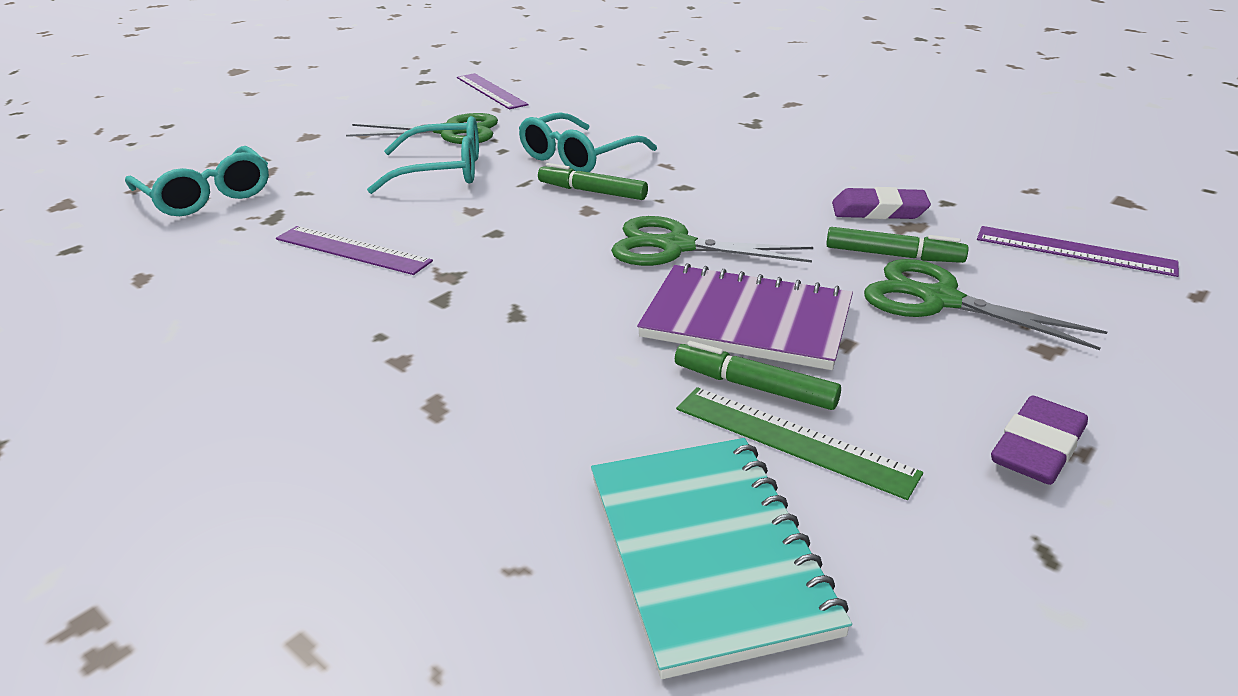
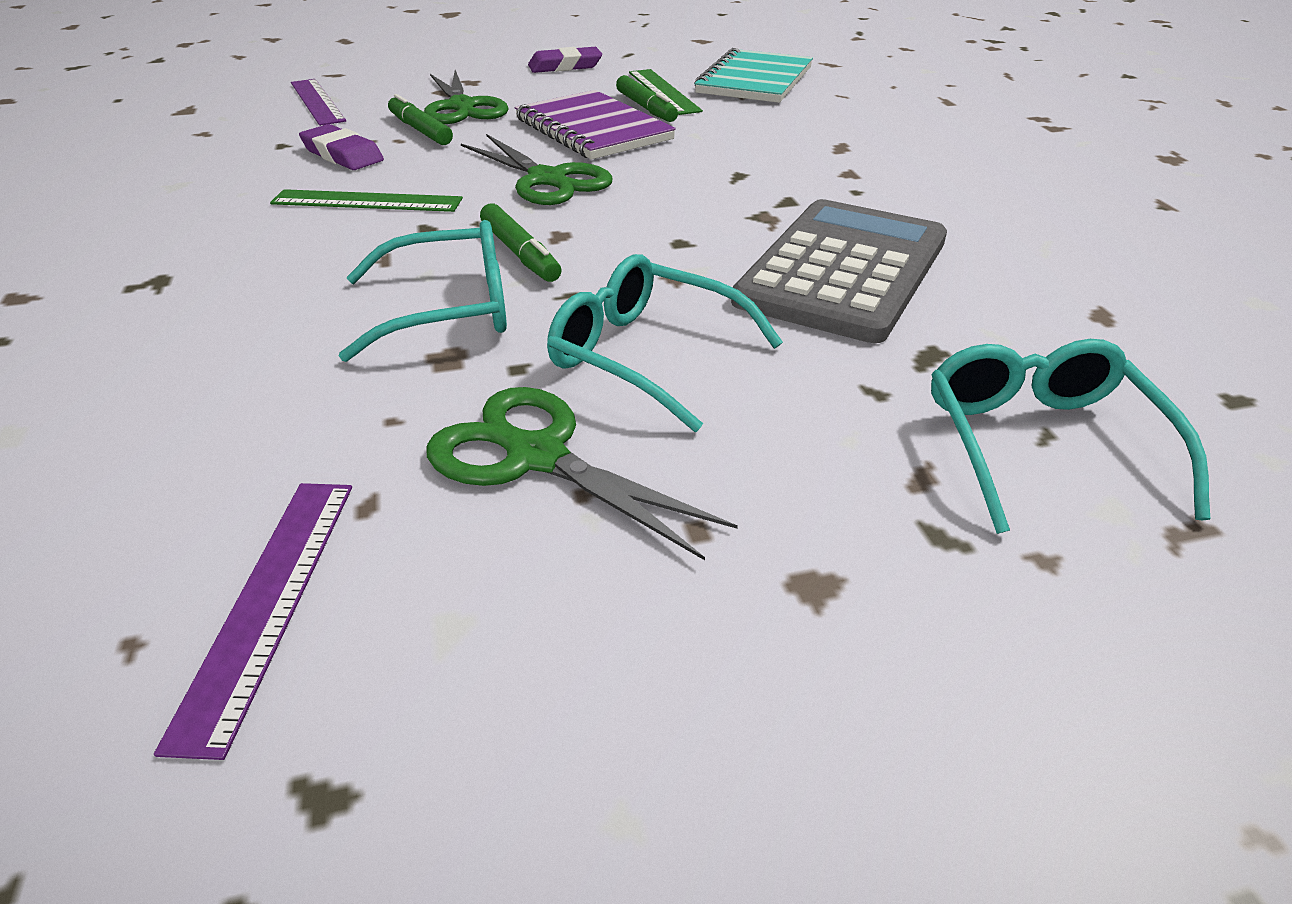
camera: 145 degrees left, 5 degrees up
purple ruler [276,226,433,275] -> grey calculator [731,199,947,343]
none -> green ruler [270,189,463,212]

